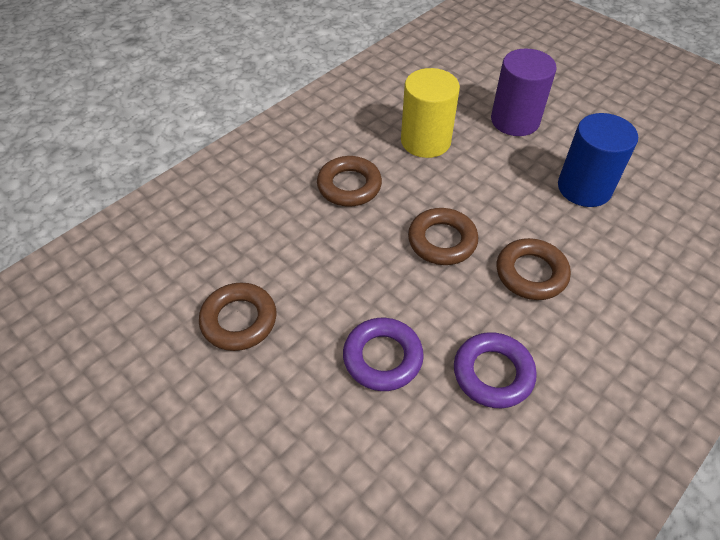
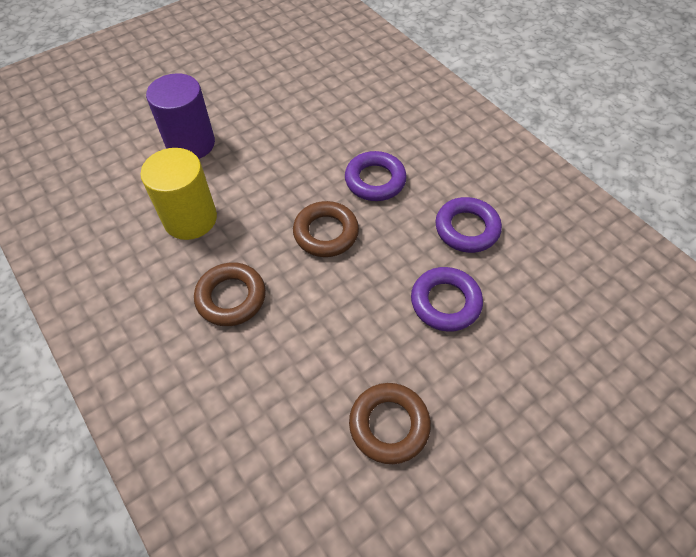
camera: 80 degrees left, 5 degrees up
brown ring [497,238,571,300] -> purple ring [345,151,407,201]
blue cylinder [558,113,638,207] -> none

